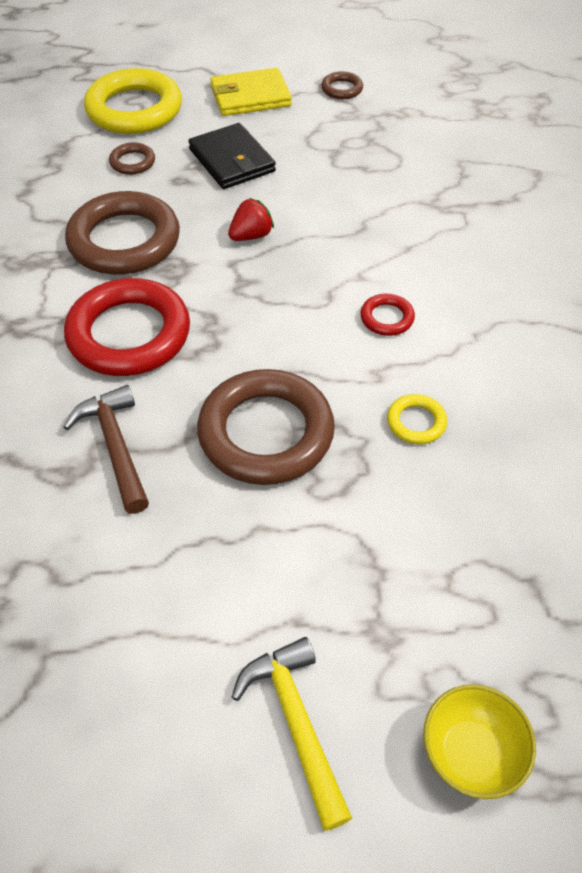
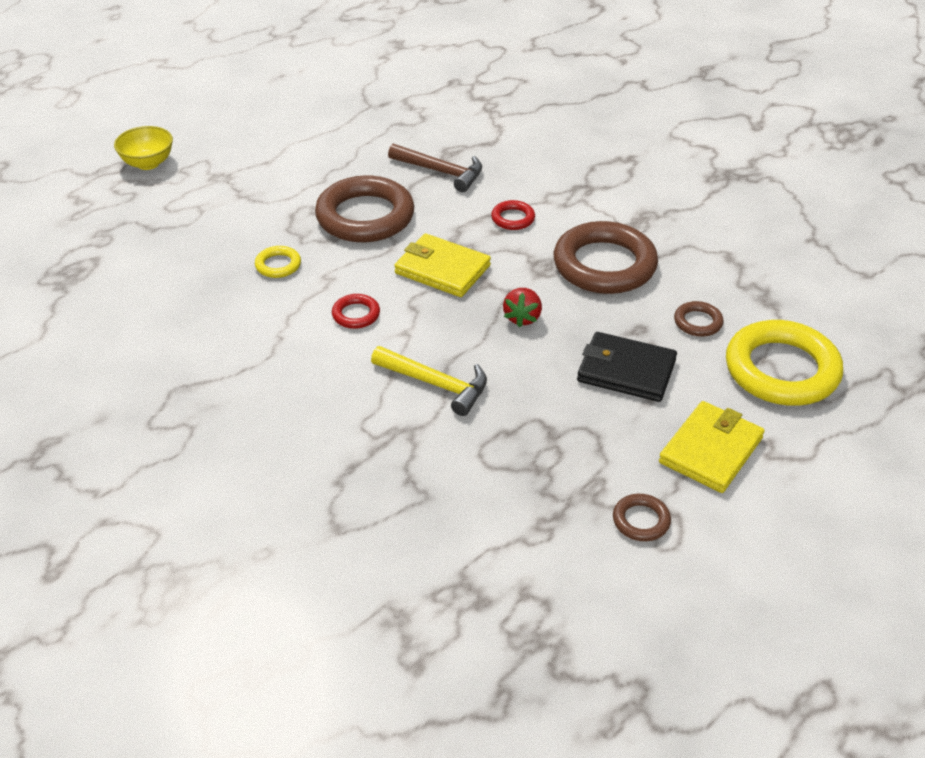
camera: 140 degrees right, 10 degrees down
red ring [64,278,190,376] -> red ring [491,200,535,230], size x0.44
yellow hammer [232,637,352,831] -> yellow hammer moved to [371,346,487,416]
none -> yellow wallet [394,234,491,297]

